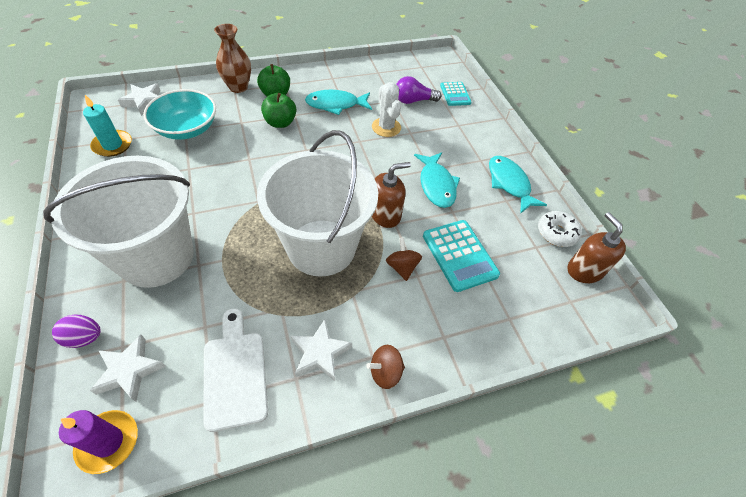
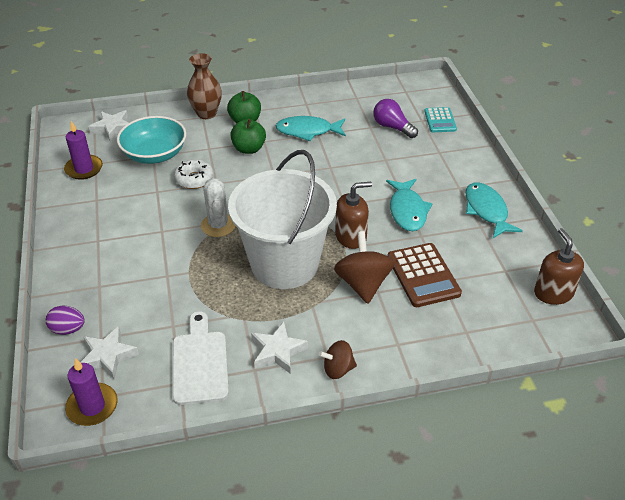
camera: 10 degrees right, 10 degrees down
white bucket [43,156,194,288] -> none
turquoise candle [83,95,132,157] -> purple candle [64,121,103,180]
white cactus [372,82,401,137] -> white cactus moved to [201,178,235,237]
brown spinning top [386,238,422,281] -> brown spinning top [334,231,395,304], size x1.68
purple light bulb [396,76,442,104] -> purple light bulb turned 45 degrees clockwise [373,99,418,138]
turquoise calculator [423,220,500,292] -> brown calculator [388,243,462,307]
white donut [538,211,582,247] -> white donut moved to [174,159,214,189]

